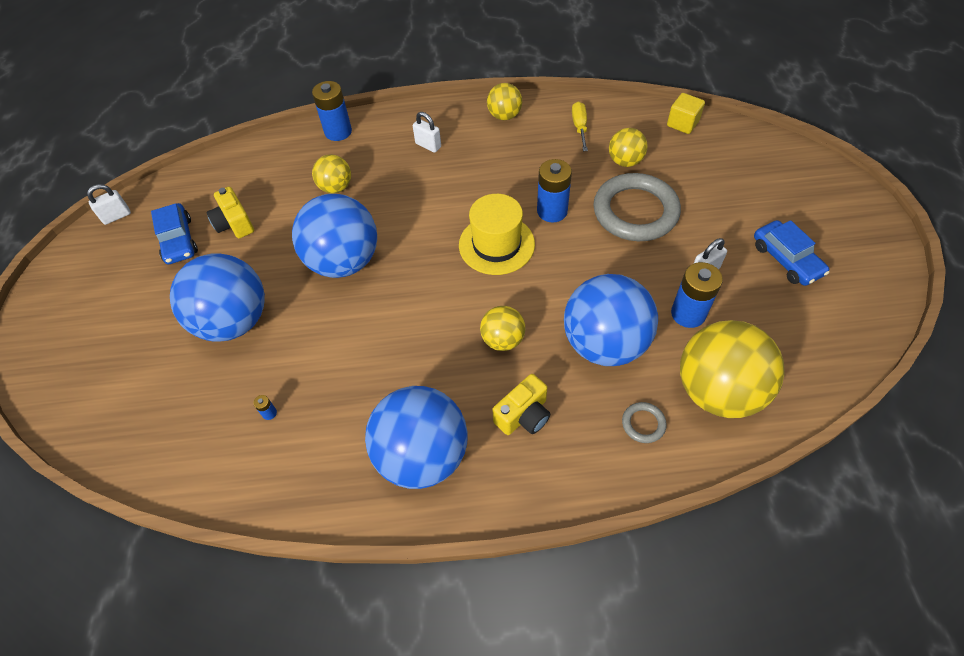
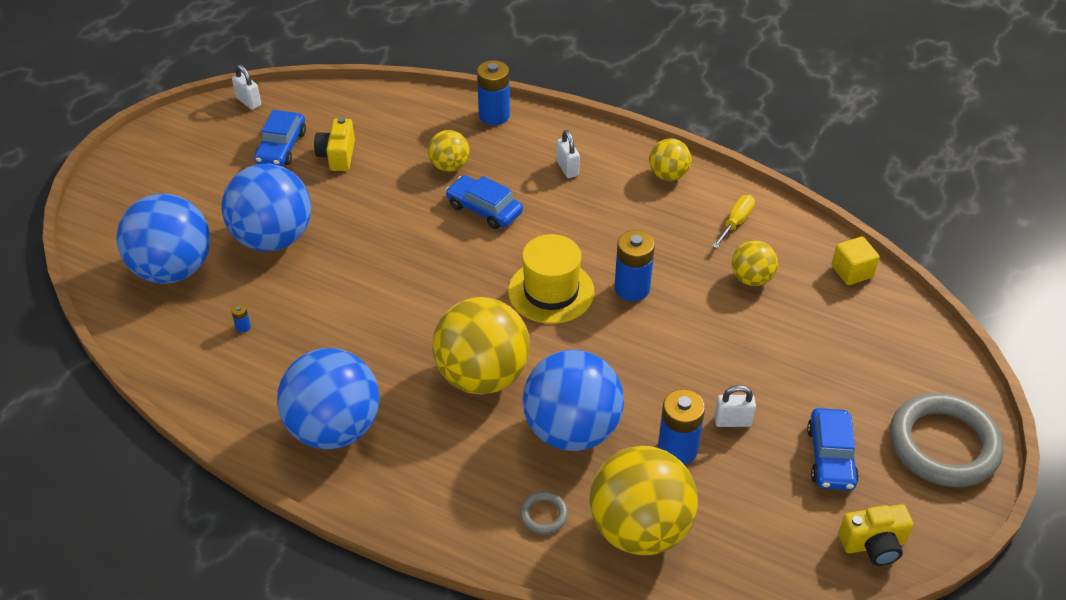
camera: 30 degrees right, 10 degrees down
white padlock [87,184,131,225] -> white padlock turned 45 degrees clockwise [232,65,261,110]
blue ball [292,194,377,278] -> blue ball moved to [116,194,210,284]
yellow ball [480,306,525,351] -> yellow ball [433,297,530,395], size x1.96
yellow camera [492,374,551,435] -> yellow camera moved to [838,504,913,566]
grey ring [594,173,681,241] -> grey ring moved to [890,393,1004,487]
none -> blue car [446,175,523,229]

